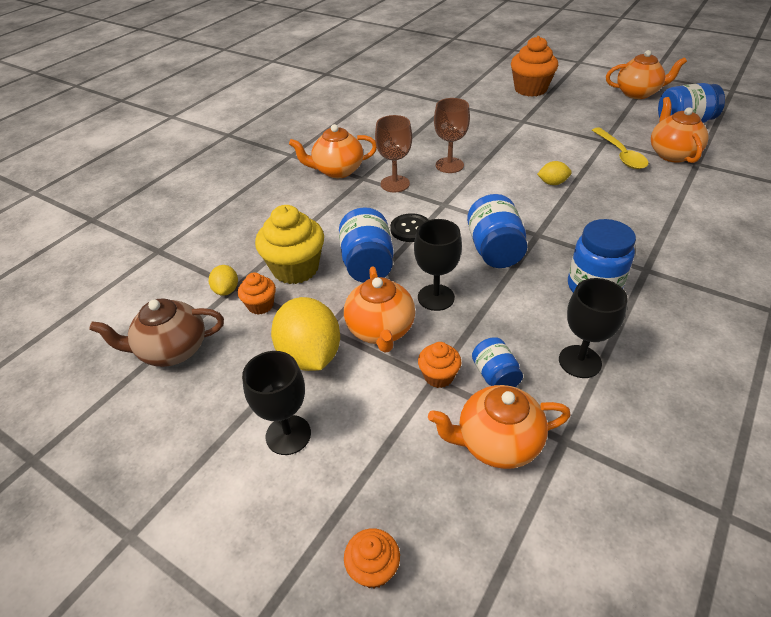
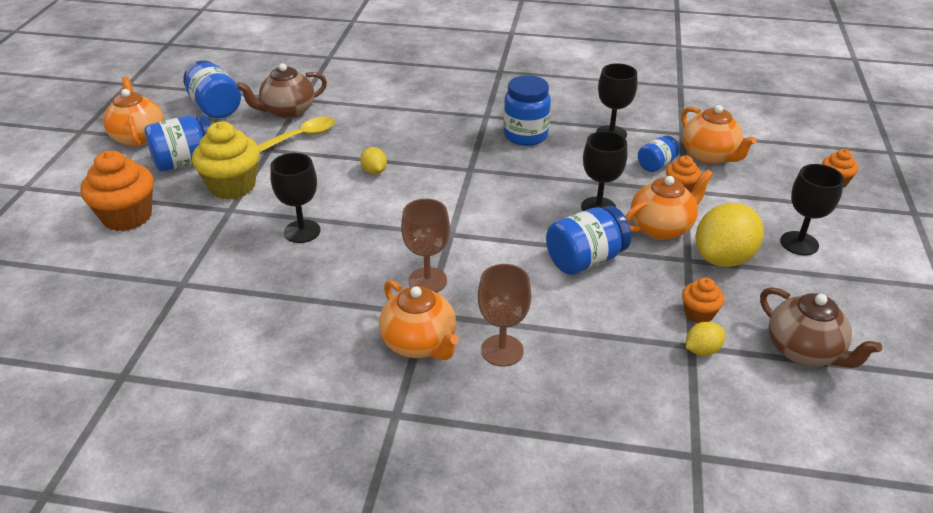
camera: 115 degrees left, 5 degrees down
yellow cupcake [255,205,324,284] -> yellow cupcake moved to [192,122,260,199]
black button [390,213,429,242] -> none
brown goblet [434,98,470,173] -> brown goblet moved to [478,264,531,366]
blue jar [467,194,528,268] -> blue jar moved to [144,114,211,172]
orange teapot [651,97,709,163] -> brown teapot [236,63,327,119]
none -> black goblet [270,153,321,243]

